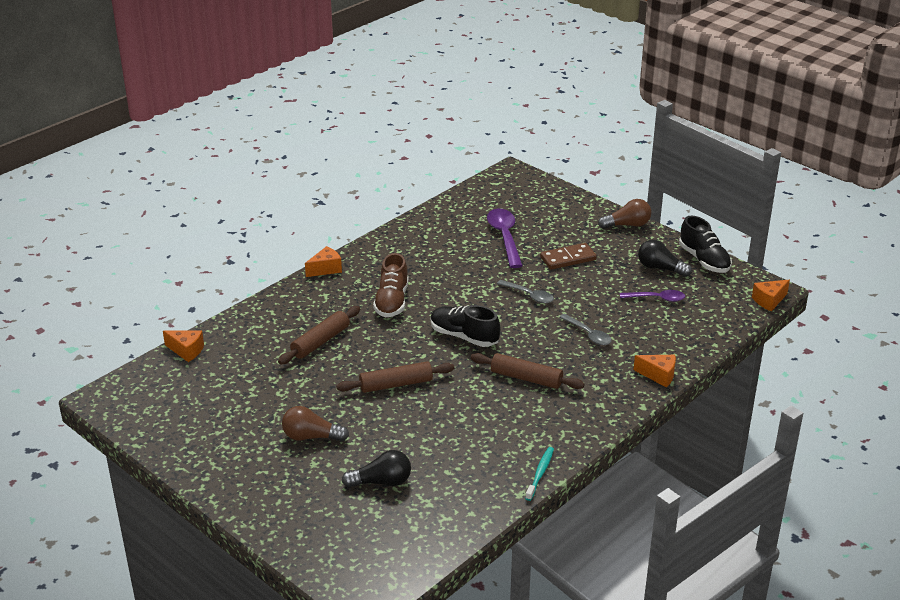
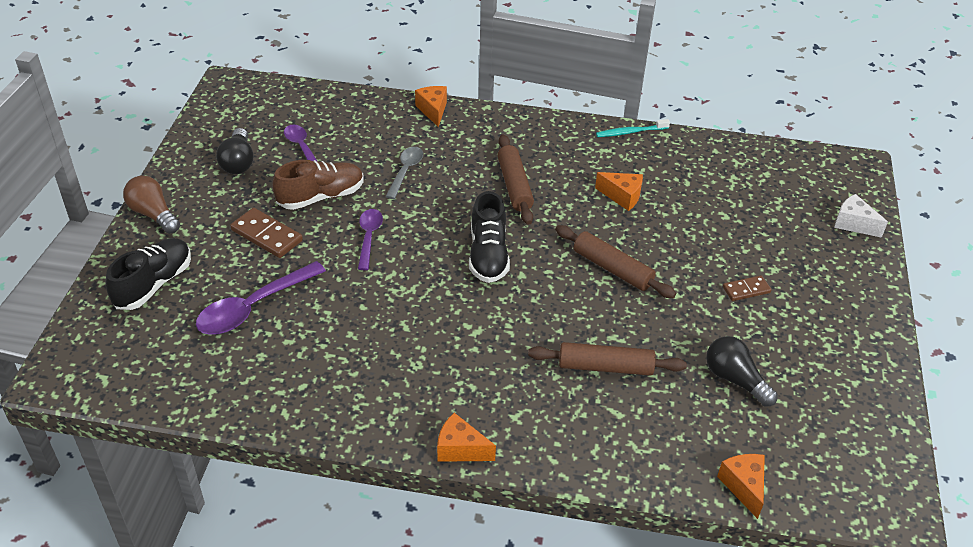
camera: 125 degrees left, 10 degrees up
brown light bulb [282,406,349,441] -> brown domino [723,275,771,301]
black light bulb [342,450,411,488] -> black light bulb moved to [706,336,778,407]
brown shoe [373,253,408,317] -> brown shoe moved to [272,160,364,210]
grey spoon [497,280,554,303] -> purple spoon [358,209,383,270]
black shoe [679,216,732,273] -> black shoe moved to [105,238,191,310]
orange cheese [752,280,790,311] -> orange cheese moved to [595,172,643,211]
none -> white cheese [834,194,888,238]

